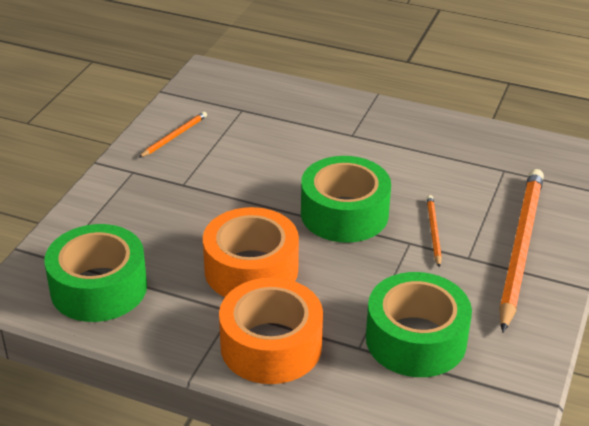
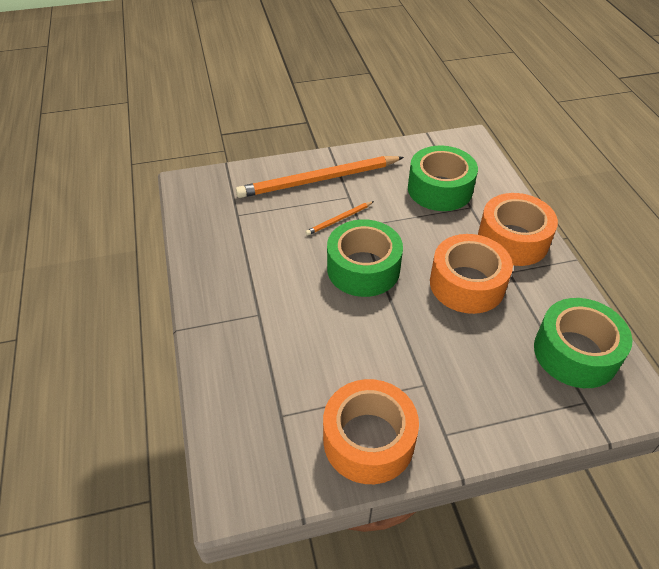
camera: 125 degrees left, 10 degrees up
orange pencil [139,112,207,158] -> orange tape [323,379,419,484]

